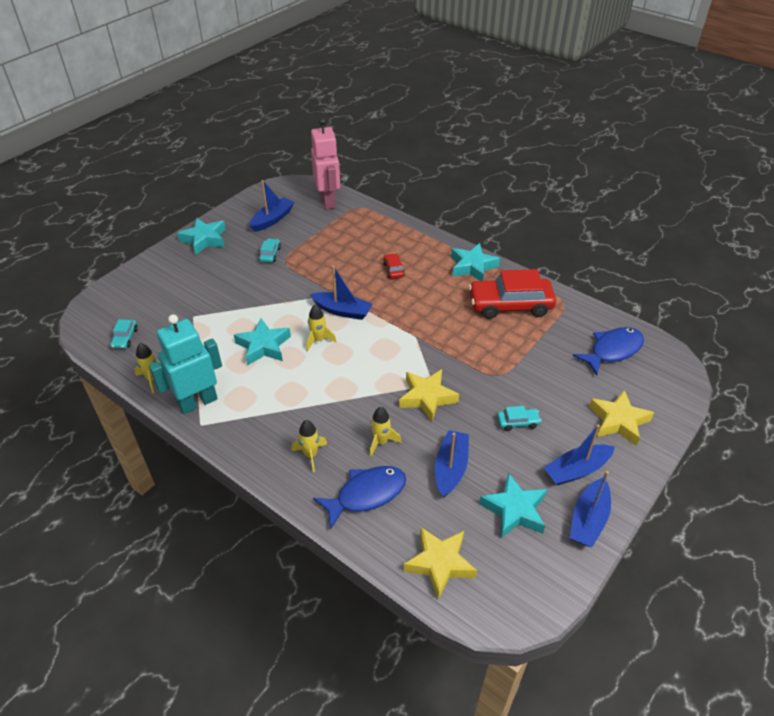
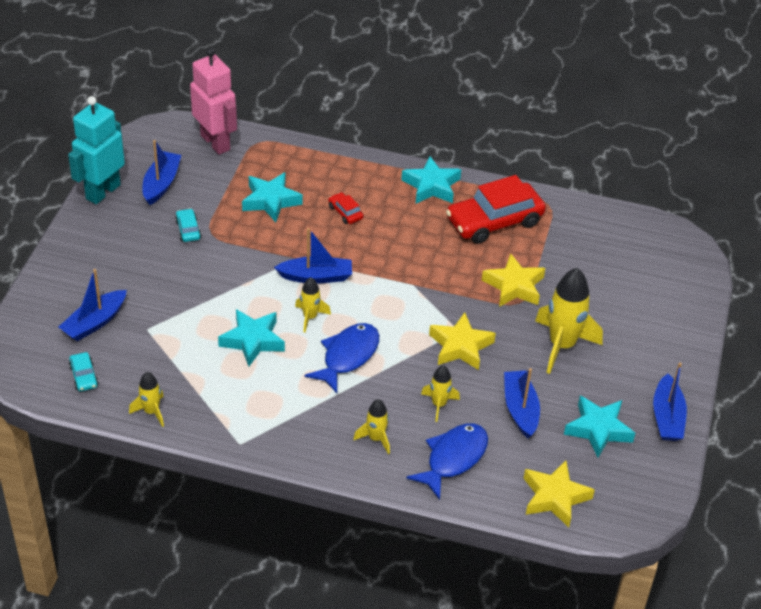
camera: 25 degrees left, 0 degrees up
turquoise robot [149,314,222,414] -> turquoise robot moved to [68,96,125,204]
turquoise star [177,218,226,255] -> turquoise star moved to [242,172,303,222]
turquoise car [497,406,541,431] -> yellow rocket [535,268,603,374]
blue boat [543,424,615,486] -> blue boat moved to [59,269,127,341]
blue fish [573,327,644,376] -> blue fish moved to [304,323,379,393]
yellow star [589,390,654,446] -> yellow star moved to [482,253,545,307]

